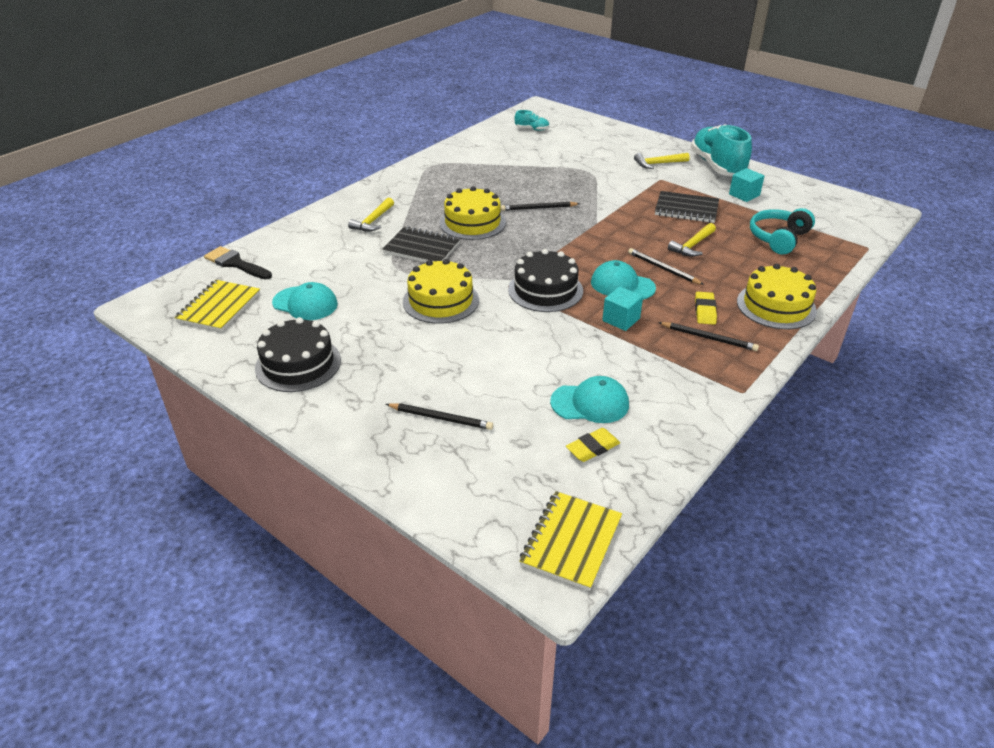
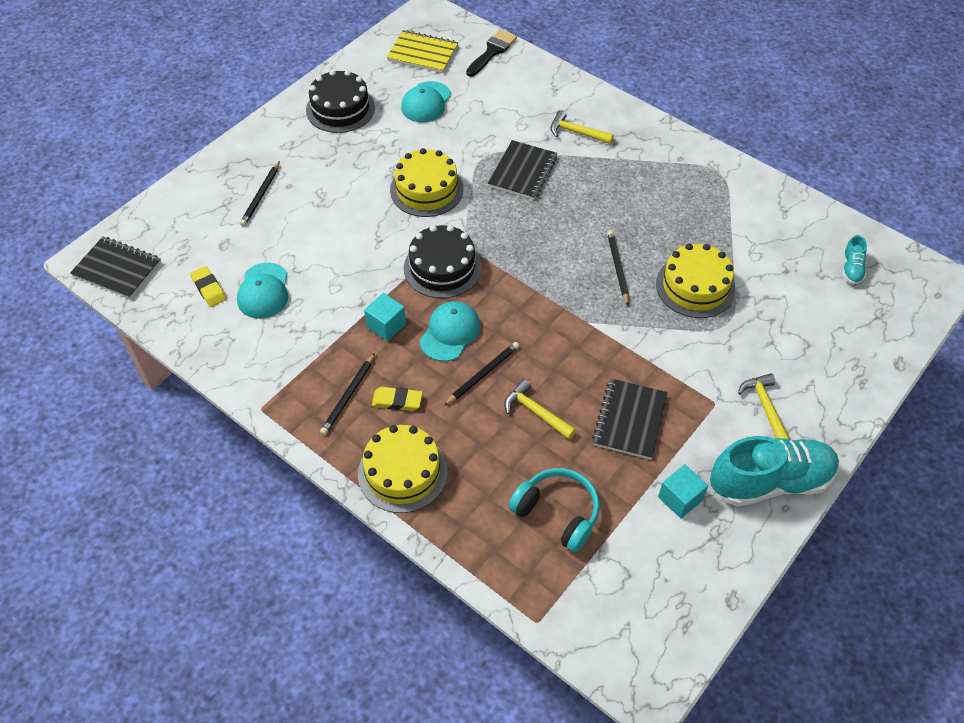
camera: 90 degrees right, 15 degrees up
yellow cake [440,186,506,240] -> yellow cake moved to [656,243,735,318]
yellow notebook [519,491,622,591] -> black notebook [70,237,161,299]

